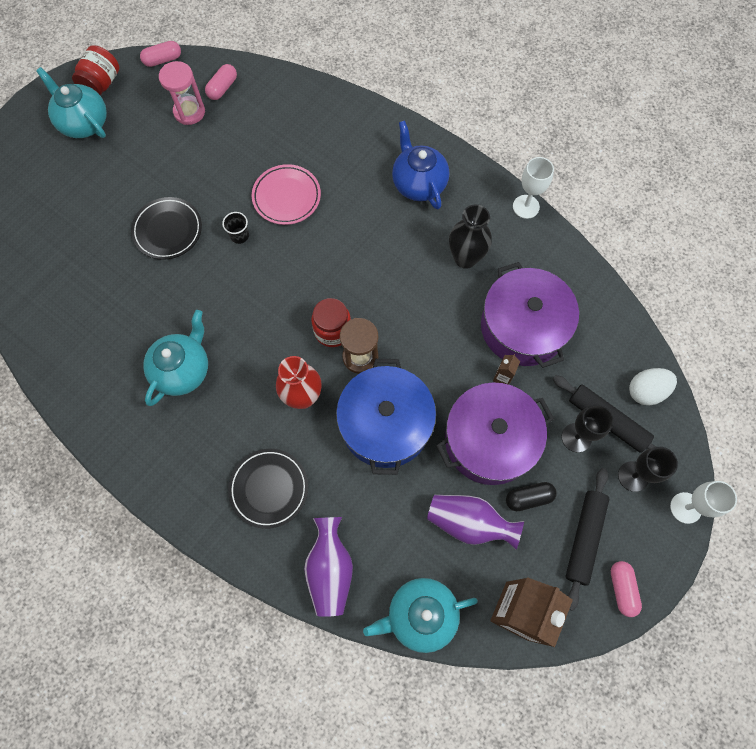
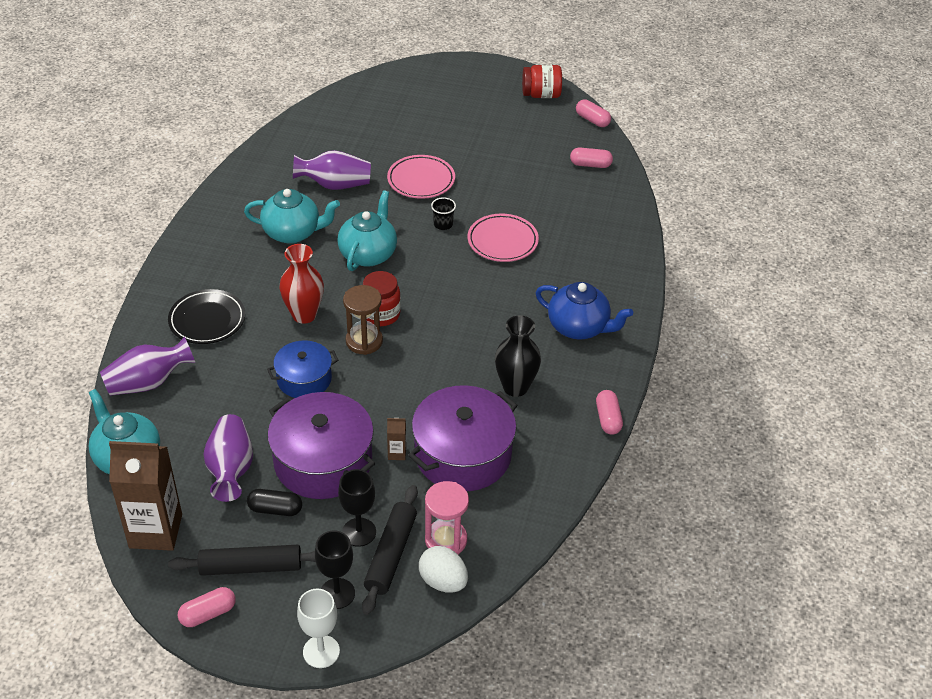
camera: 65 degrees right, 25 degrees down
turquoise teapot [36,67,107,138] -> turquoise teapot moved to [337,190,397,271]
black plate [131,197,202,260] -> pink plate [387,155,455,199]
pink hourglass [159,61,205,125] -> pink hourglass moved to [425,481,469,555]
blue pot [336,359,436,475] -> blue pot [267,340,339,398], size x0.59
blue teapot [392,120,449,209] -> blue teapot turned 75 degrees clockwise [536,282,633,340]
black capsule [506,482,557,511] -> black capsule turned 45 degrees counterclockwise [247,489,302,516]
white goblet [513,157,554,219] -> pink capsule [596,390,623,435]
none -> purple vase [293,150,371,190]

